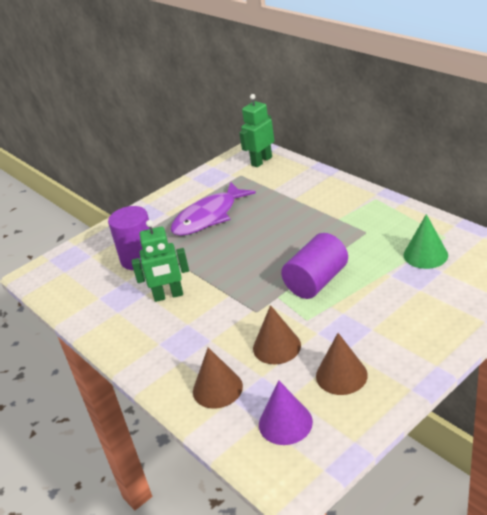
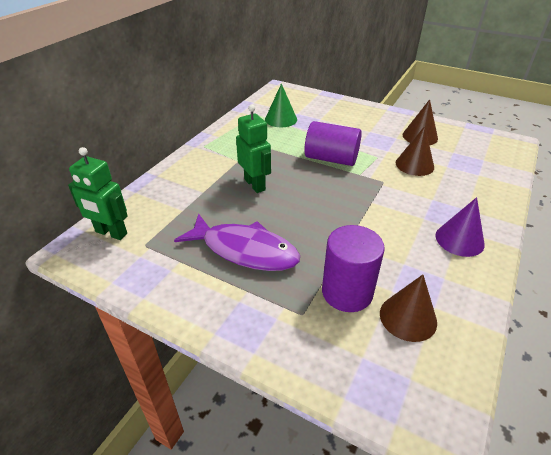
camera: 115 degrees left, 5 degrees up
green robot [131,220,189,302] -> green robot moved to [236,104,271,193]
brown cone [193,347,243,409] -> brown cone moved to [380,275,437,342]
purple cone [259,380,313,445] -> purple cone moved to [436,197,485,257]

